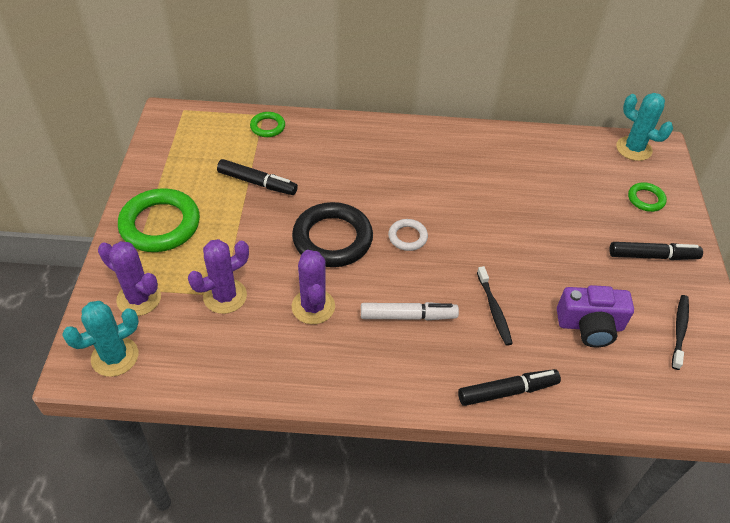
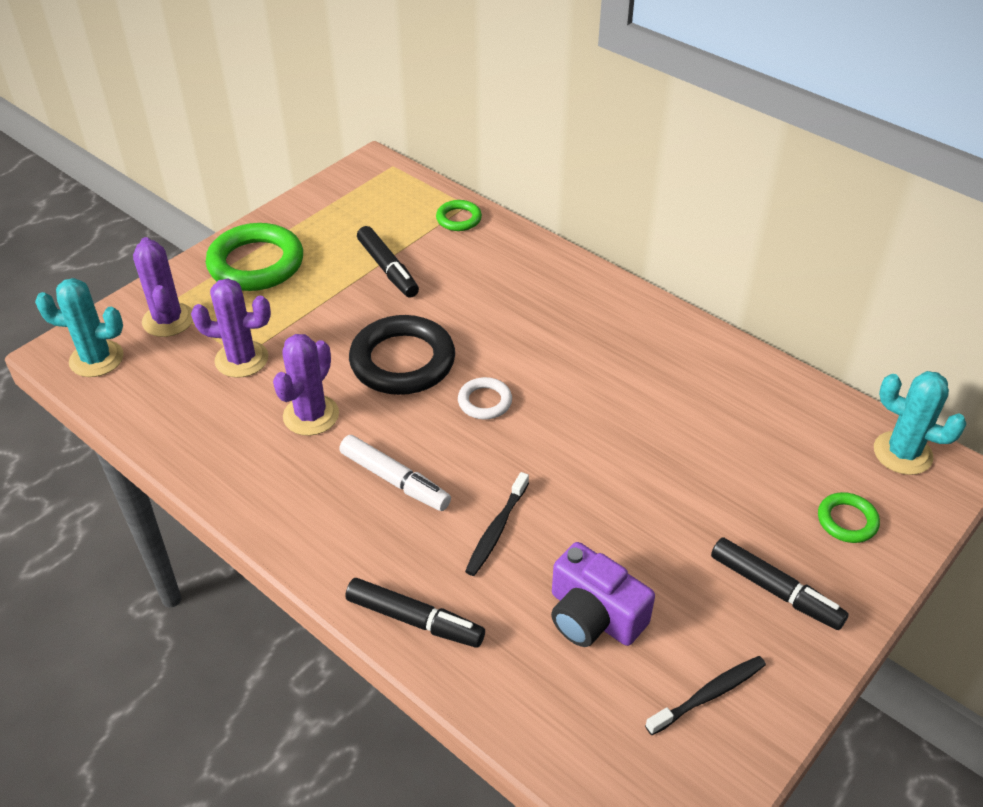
camera: 40 degrees right, 5 degrees down
turquoise cactus [616,93,673,161] -> turquoise cactus turned 45 degrees counterclockwise [874,371,966,475]

